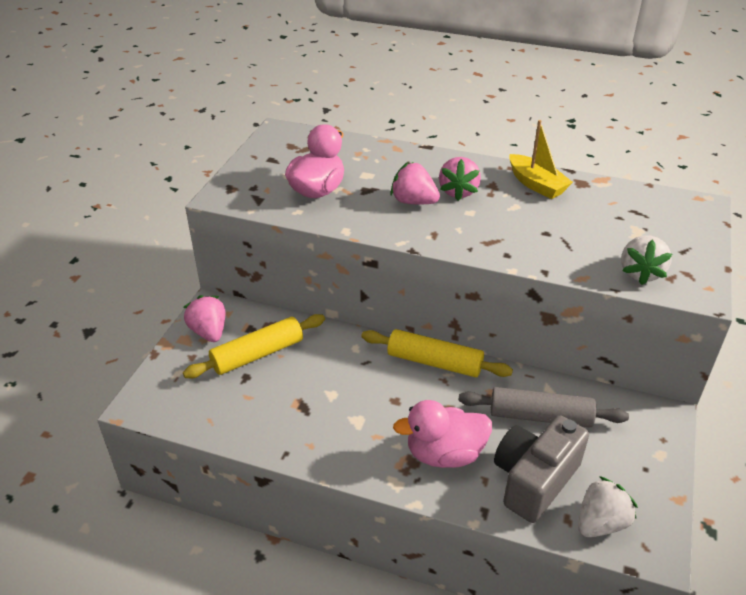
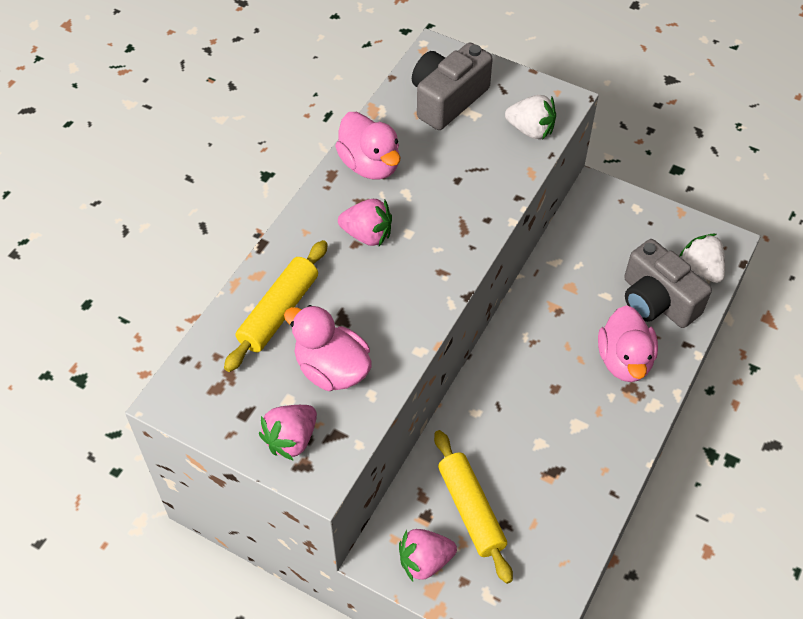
camera: 80 degrees left, 15 degrees up
yellow rolling pin [361,329,513,377] -> yellow rolling pin moved to [224,240,328,372]
pink strawberry [390,162,440,204] -> pink strawberry moved to [259,405,317,461]
grey rolling pin [458,387,629,428] -> none
yellow boat [509,120,573,199] -> pink duck [335,112,401,180]
none -> grey camera [412,42,493,130]

